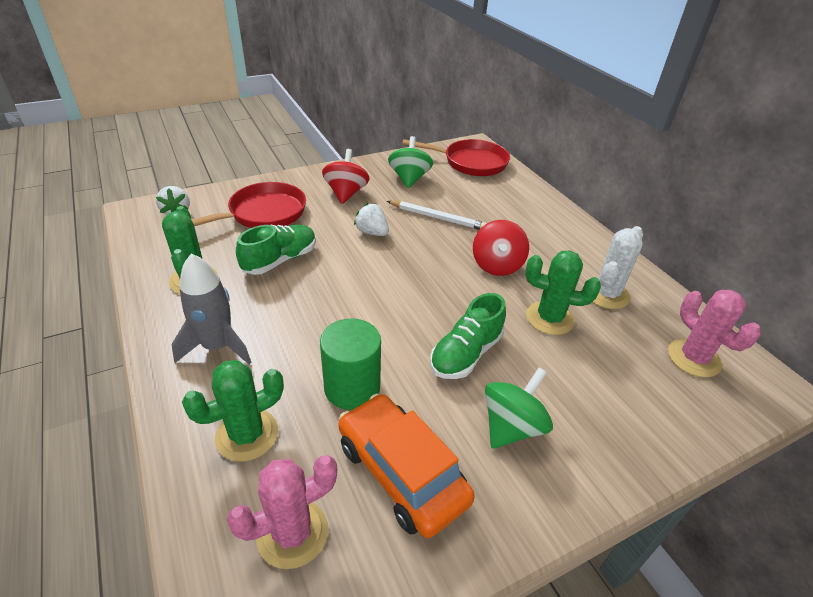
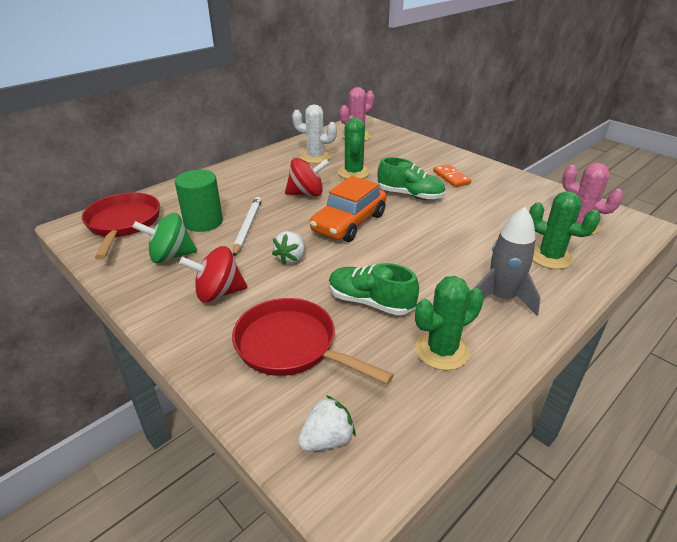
camera: 105 degrees left, 5 degrees down
green cylinder [320,318,381,410] -> green cylinder moved to [175,170,223,232]
orange car [338,393,475,538] -> orange car moved to [310,176,386,242]
green spinning top [485,367,553,449] -> orange domino [433,164,471,187]

